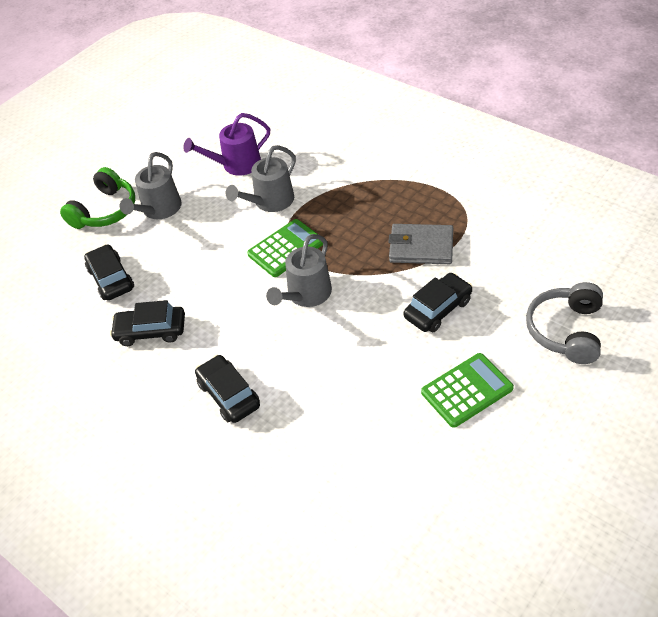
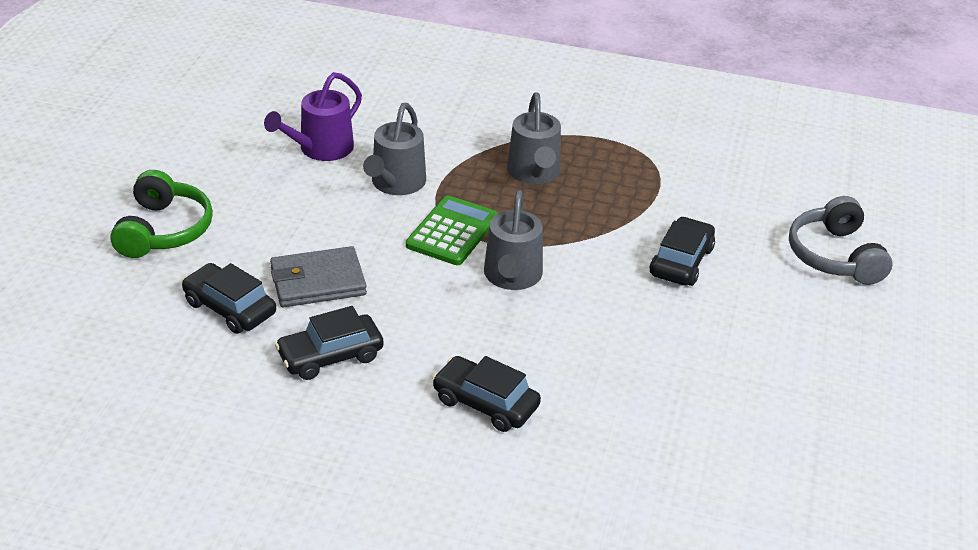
camera: 30 degrees left, 10 degrees down
grey watering can [120,152,182,219] -> grey watering can moved to [507,92,561,184]
grey wallet [388,224,453,264] -> grey wallet moved to [270,246,367,307]
green calculator [421,353,514,428] -> none

